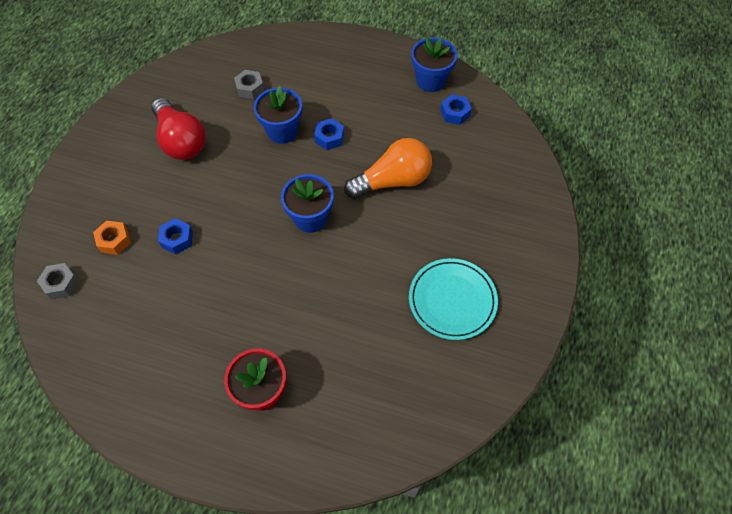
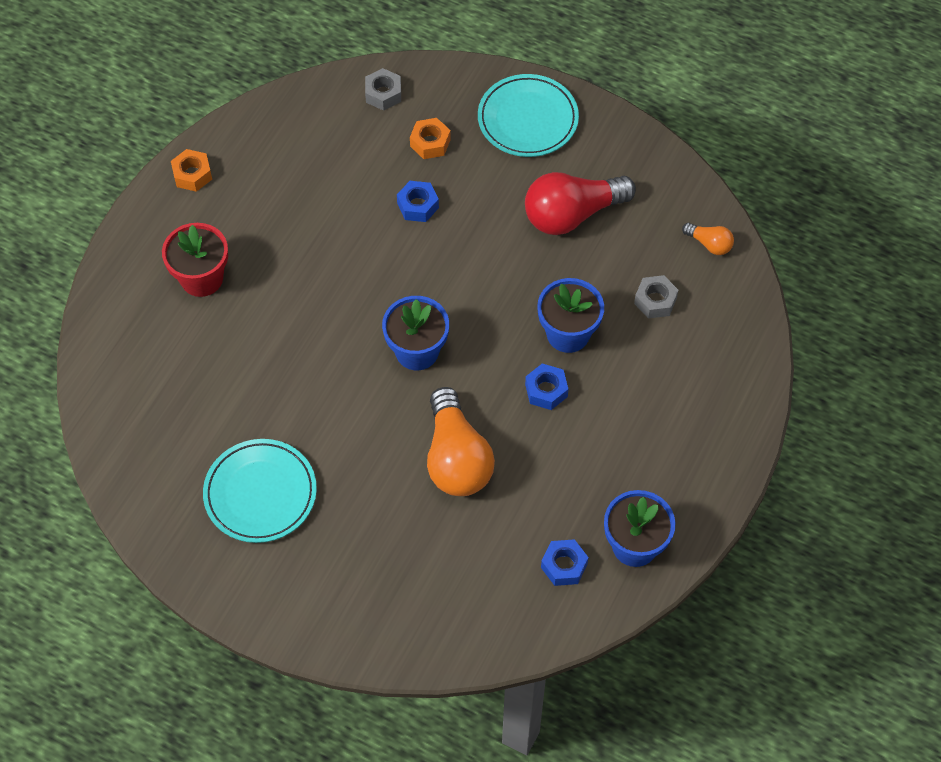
camera: 100 degrees right, 0 degrees up
none -> orange nut [171,149,212,192]
none -> turquoise plate [478,74,579,157]
none -> orange light bulb [682,223,734,255]

